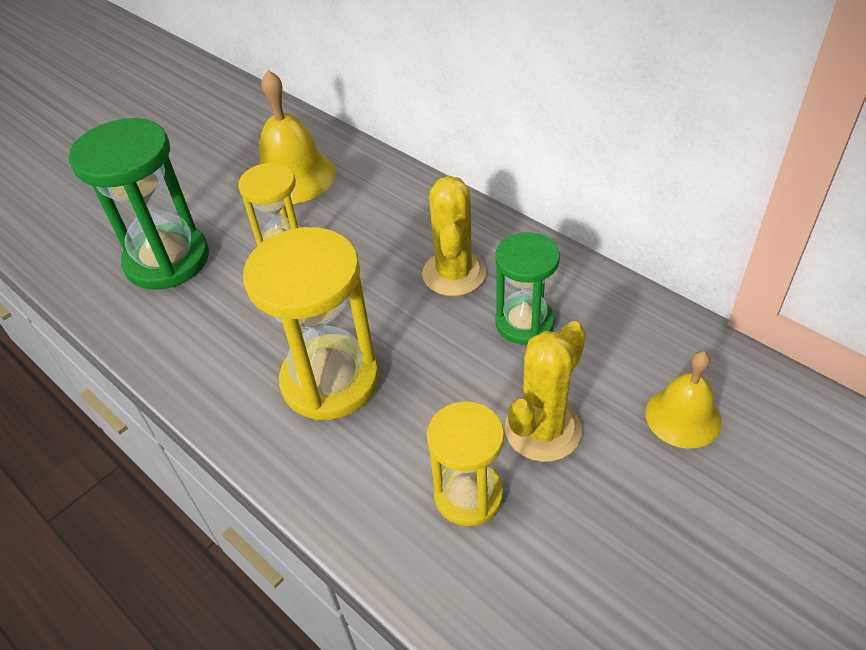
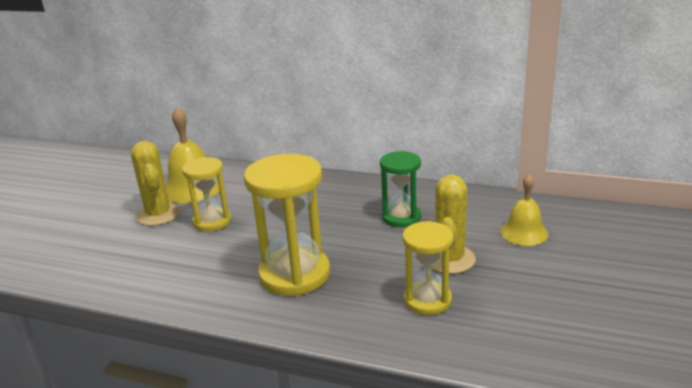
camera: 25 degrees left, 20 degrees down
green hourglass [69,118,209,290] -> none
yellow cactus [422,176,486,296] -> yellow cactus moved to [131,141,180,226]

